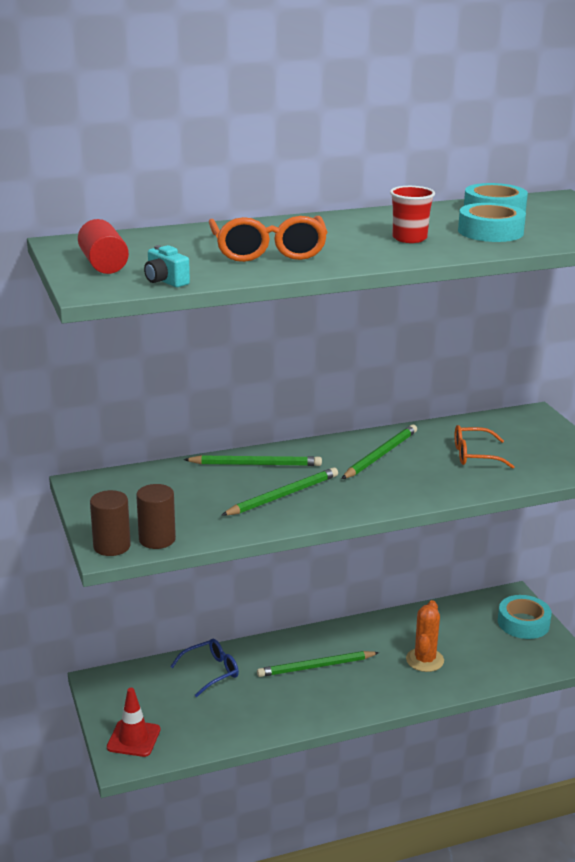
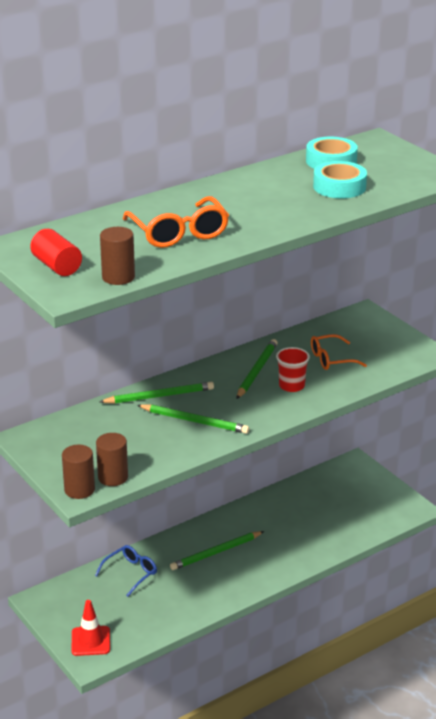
camera: 15 degrees left, 5 degrees up
turquoise camera [144,245,190,287] -> brown cylinder [100,227,135,285]
green pencil [221,467,338,516] -> green pencil turned 75 degrees clockwise [137,404,249,434]
red cup [390,186,435,243] -> red cup moved to [276,347,310,392]
orange cactus [406,600,444,672] -> none
turquoise tape [498,595,552,639] -> none

